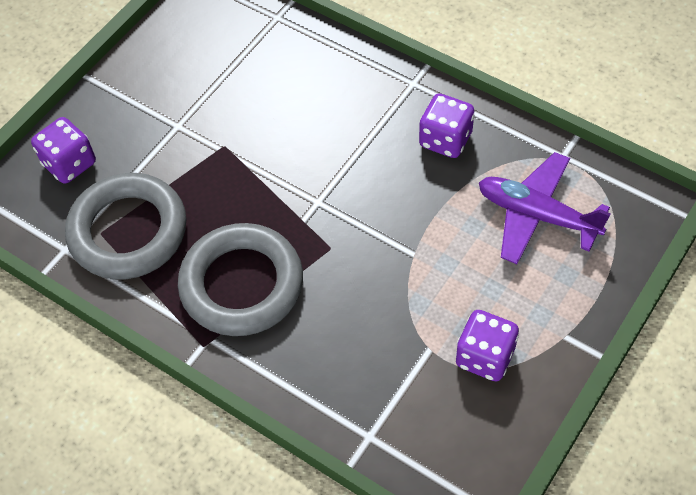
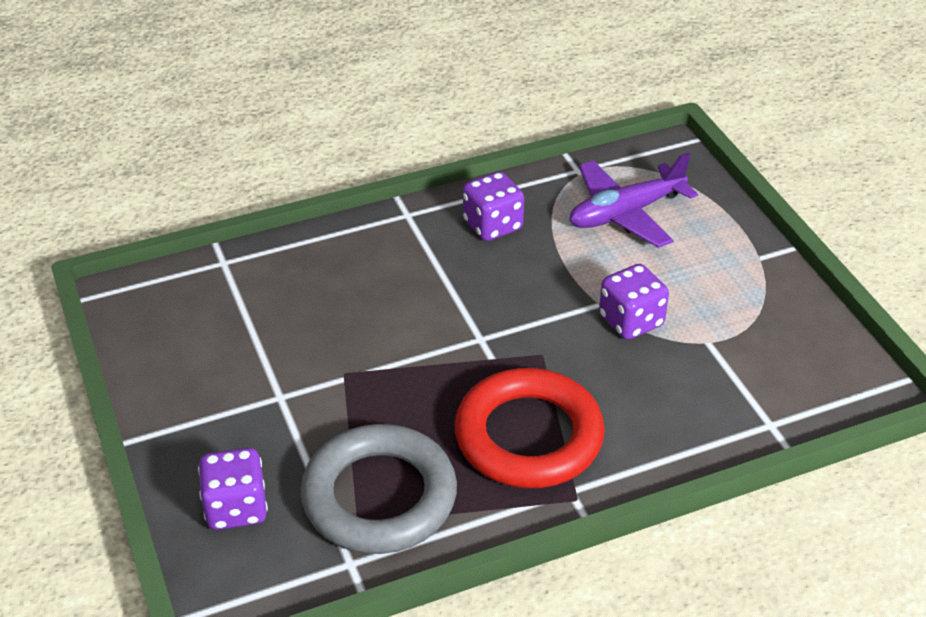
camera: 60 degrees left, 15 degrees down
grey ring [178,223,303,336] -> red ring [455,368,605,488]
purple dice [456,310,519,381] -> purple dice moved to [599,264,669,340]

